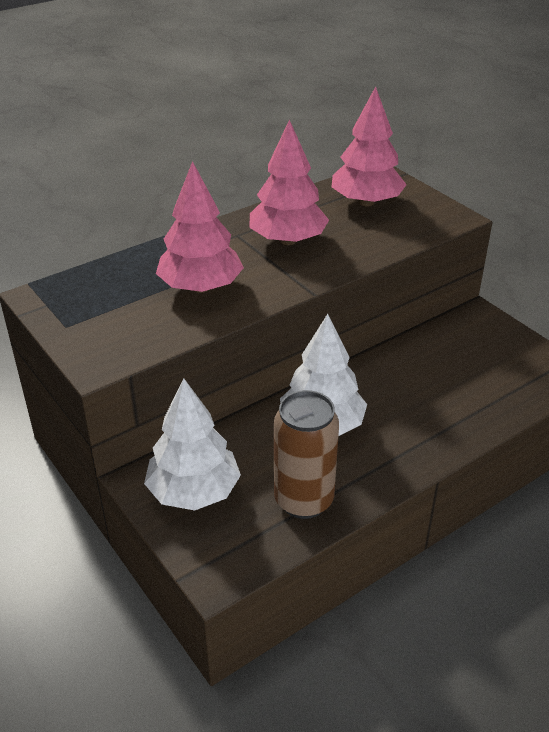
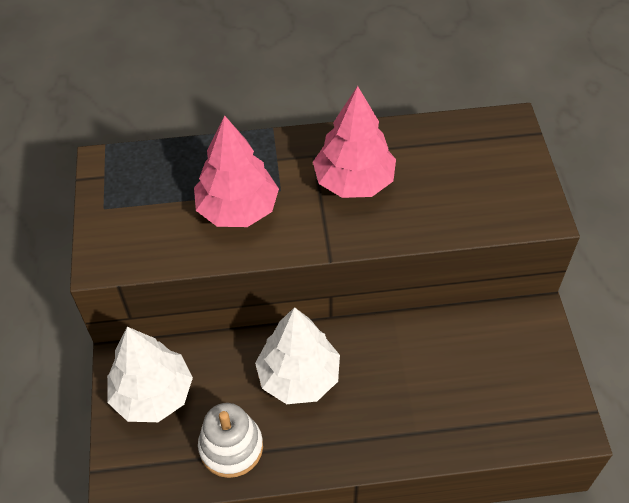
camera: 30 degrees right, 15 degrees up
brown can [274,390,339,519] -> white stacking toy [198,403,263,478]
pink tree [332,86,407,207] -> none

